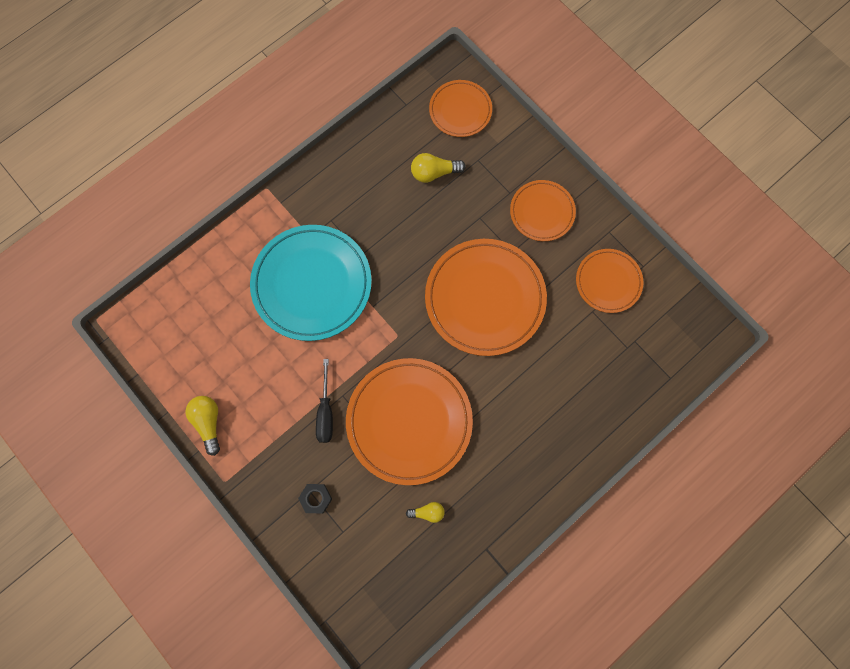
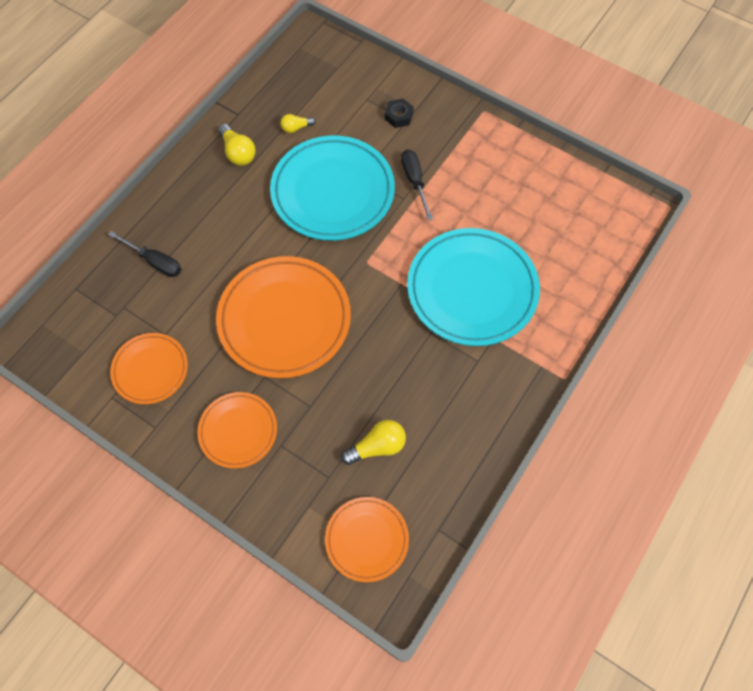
camera: 165 degrees right, 10 degrees down
yellow light bulb [186,396,220,456] -> yellow light bulb moved to [218,124,256,166]
orange plate [346,358,473,485] -> turquoise plate [270,136,395,241]
none -> black screwdriver [108,231,181,277]

